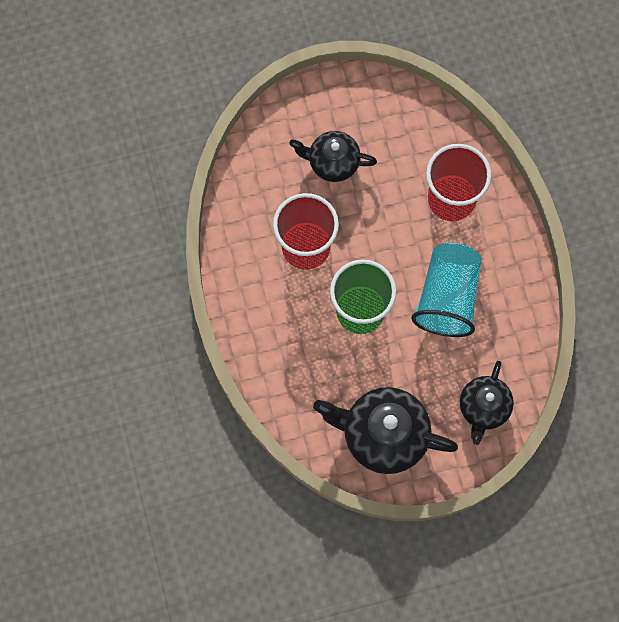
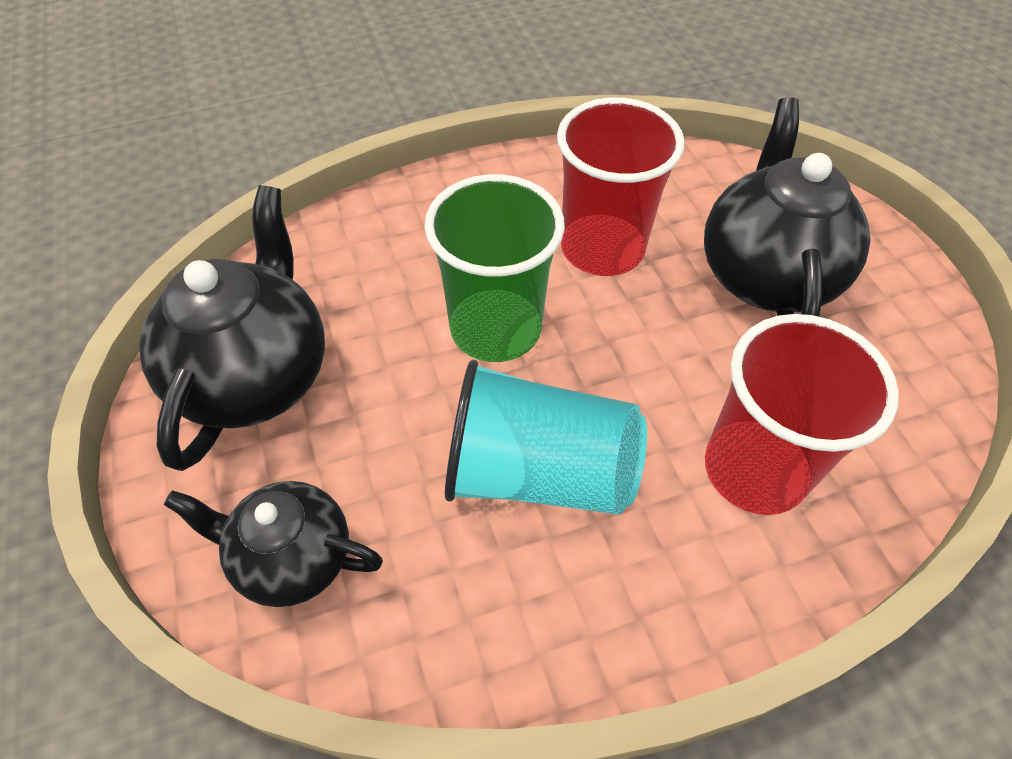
camera: 85 degrees right, 20 degrees down
black teapot [289,131,377,182] -> black teapot [704,97,871,317], size x1.60

